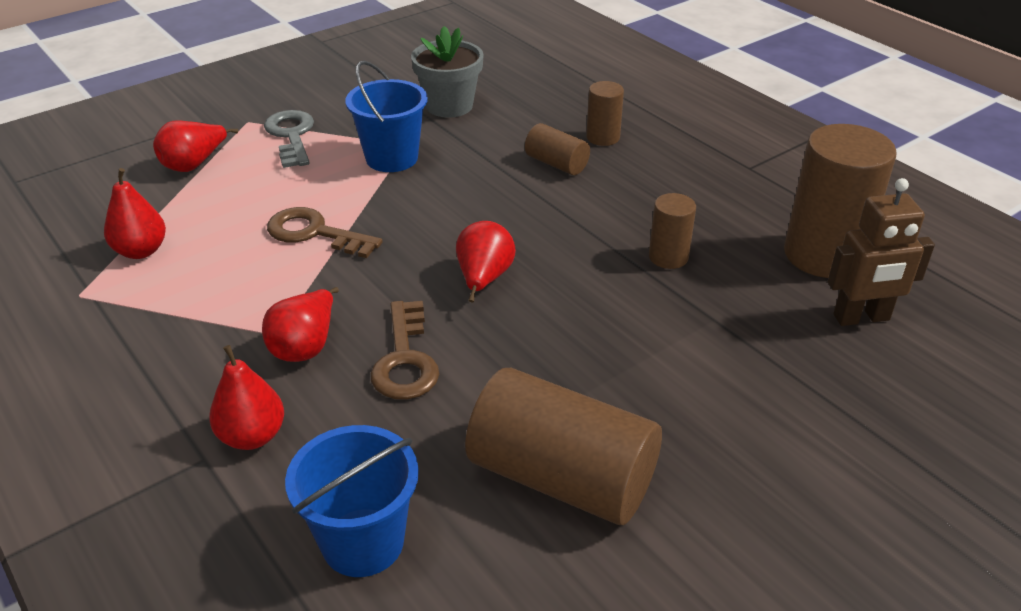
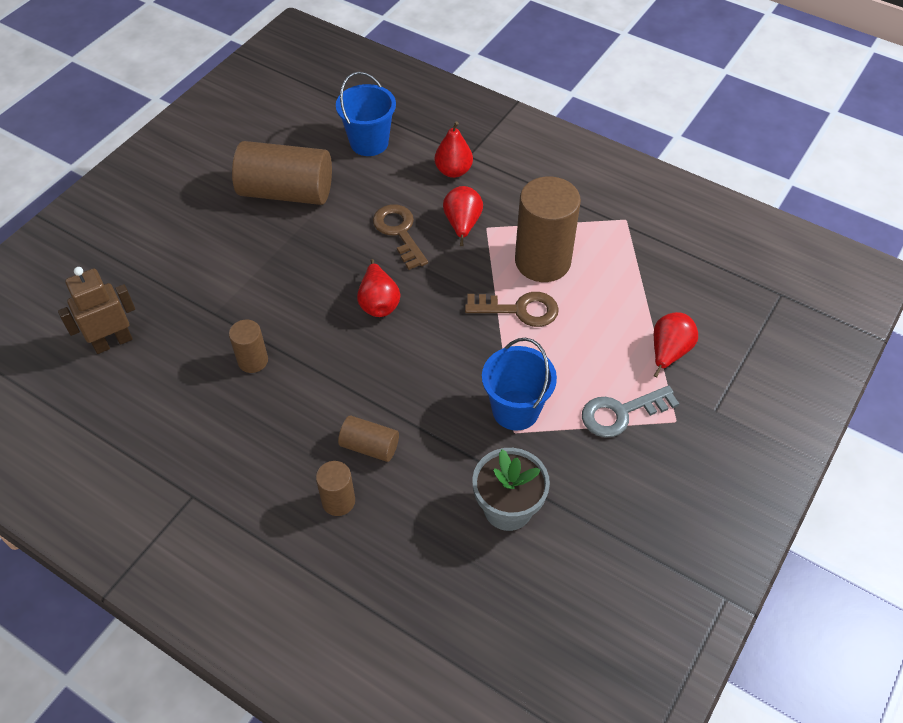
camera: 160 degrees right, 15 degrees up
red pear [104,168,166,259] -> none
grey key [264,110,314,168] -> grey key turned 105 degrees clockwise [582,385,679,437]
brown cylinder [784,124,897,278] -> brown cylinder moved to [515,176,581,282]

